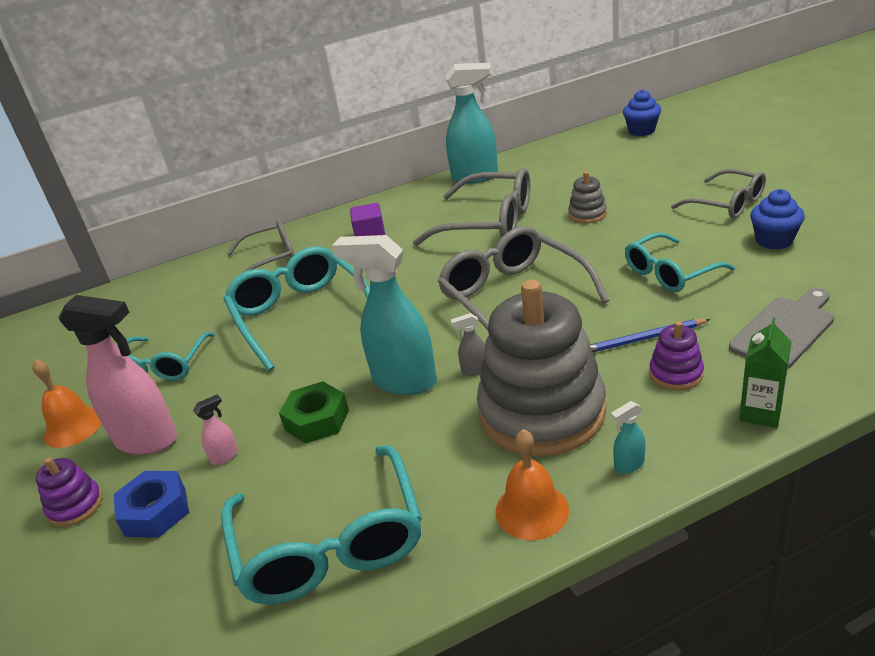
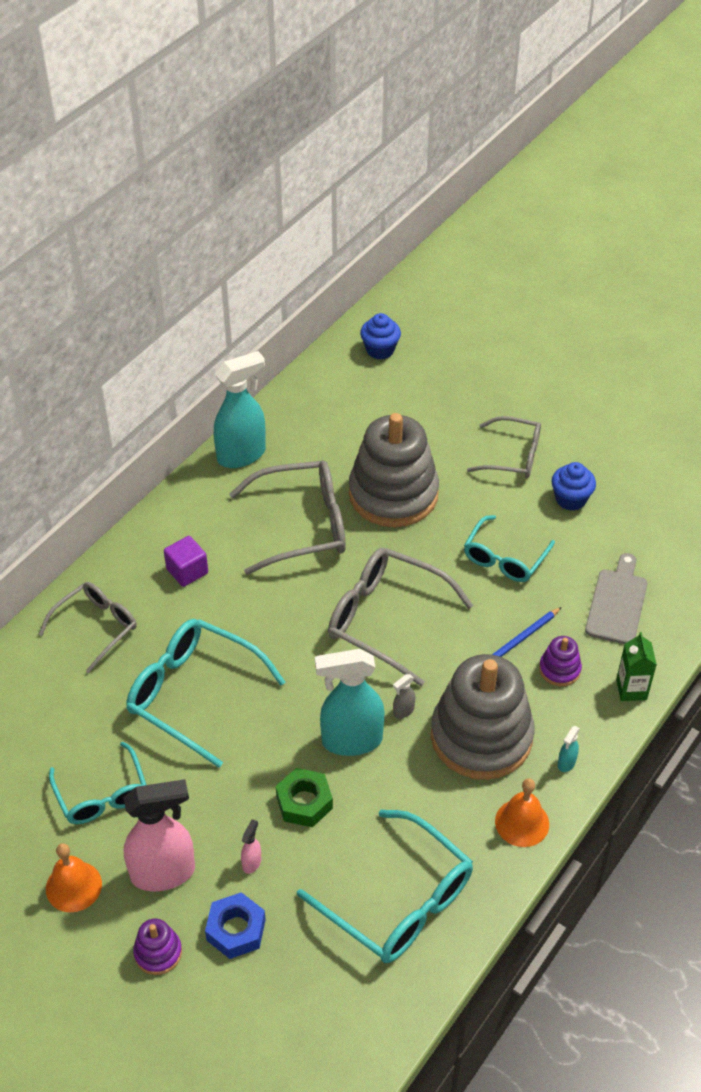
camera: 35 degrees left, 15 degrees up
grey stacking toy [568,171,607,223] -> grey stacking toy [349,413,439,527], size x2.37

